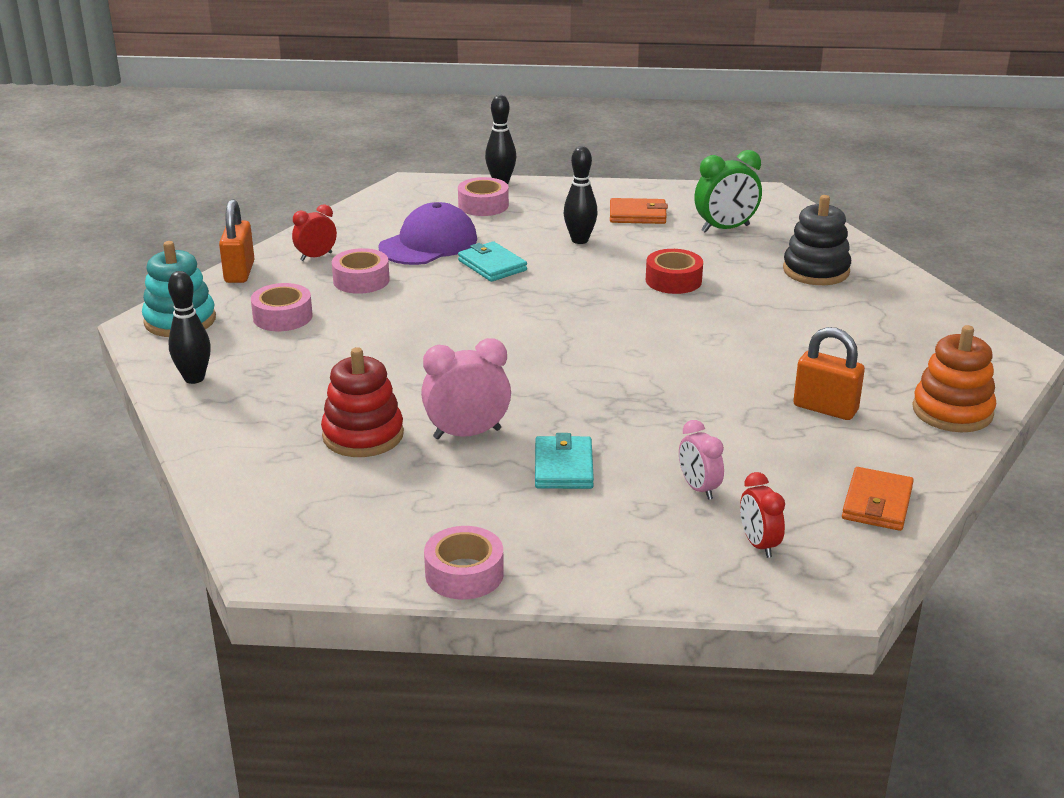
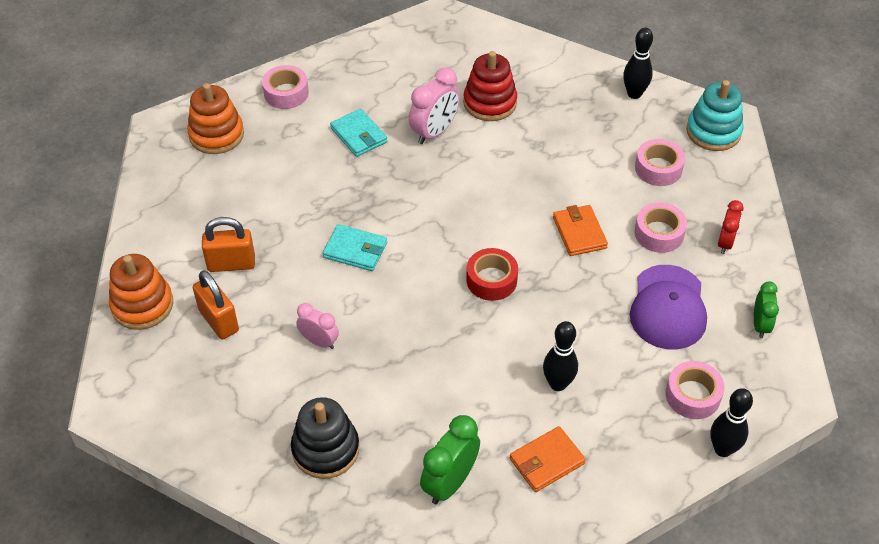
camera: 145 degrees right, 20 degrees up
orange padlock [219,199,255,283] -> orange padlock moved to [193,270,239,339]
pink tape [424,526,504,600] -> pink tape moved to [262,65,309,109]
turquoise wallet [458,241,527,282] -> turquoise wallet moved to [323,224,387,271]
red tape [646,249,703,294] -> red tape moved to [466,248,518,301]
pink clock [679,420,724,500] -> pink clock moved to [296,303,339,349]
red clock [740,472,785,558] -> orange stacking toy [187,83,244,154]
orange wallet [842,467,914,531] -> orange wallet moved to [553,205,608,256]
none -> green clock [754,281,779,338]

